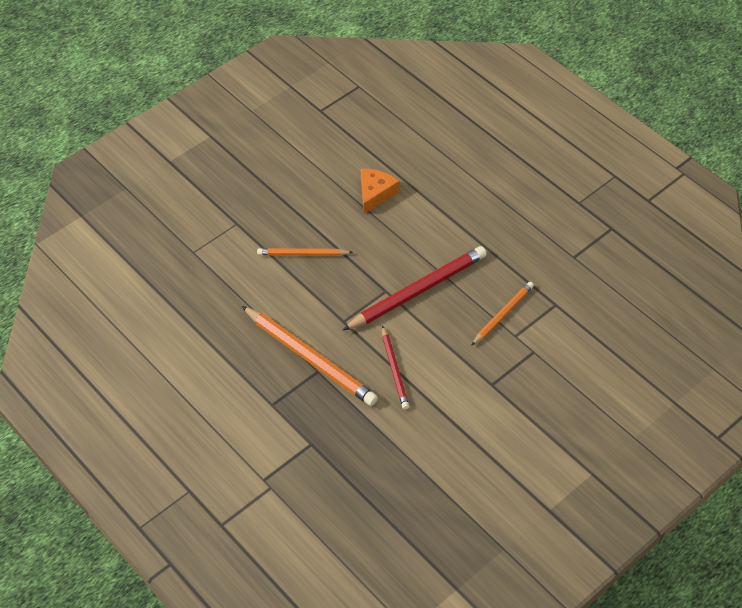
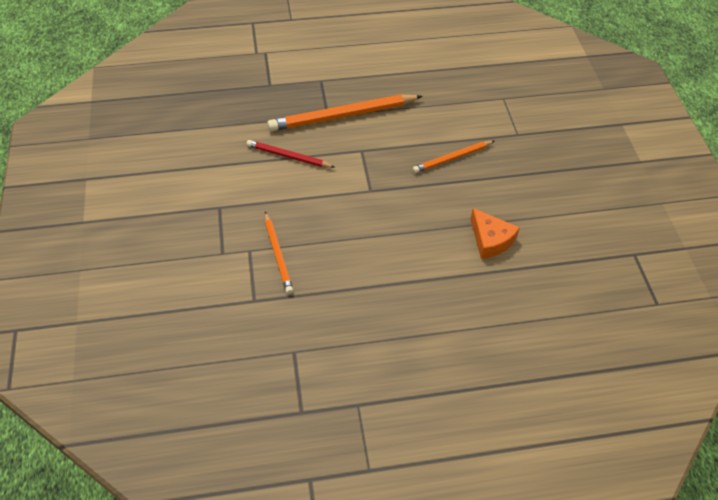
camera: 120 degrees right, 0 degrees up
orange pencil [257,248,353,256] -> orange pencil turned 150 degrees counterclockwise [413,141,494,173]
red pencil [342,246,487,331] -> none

